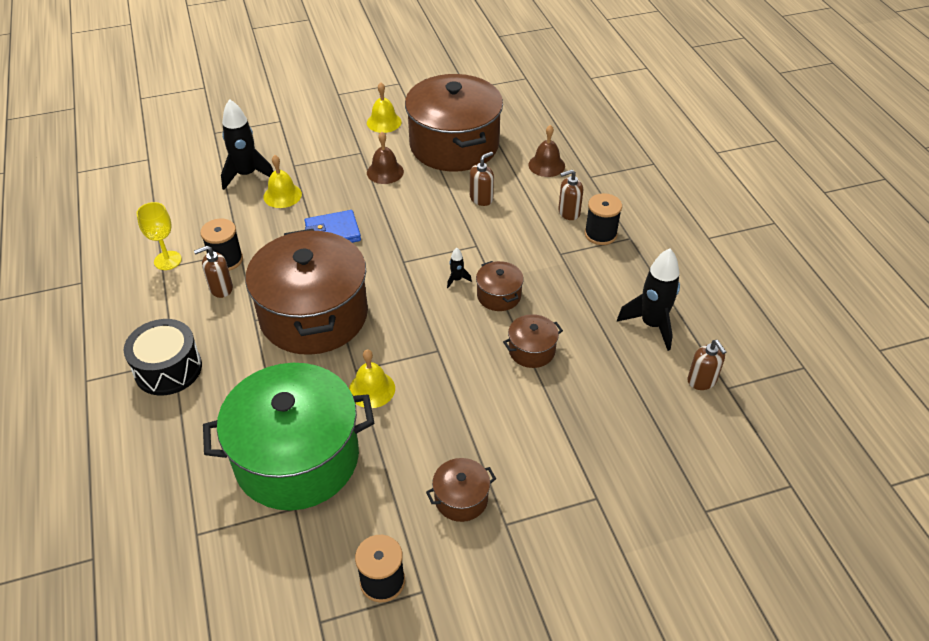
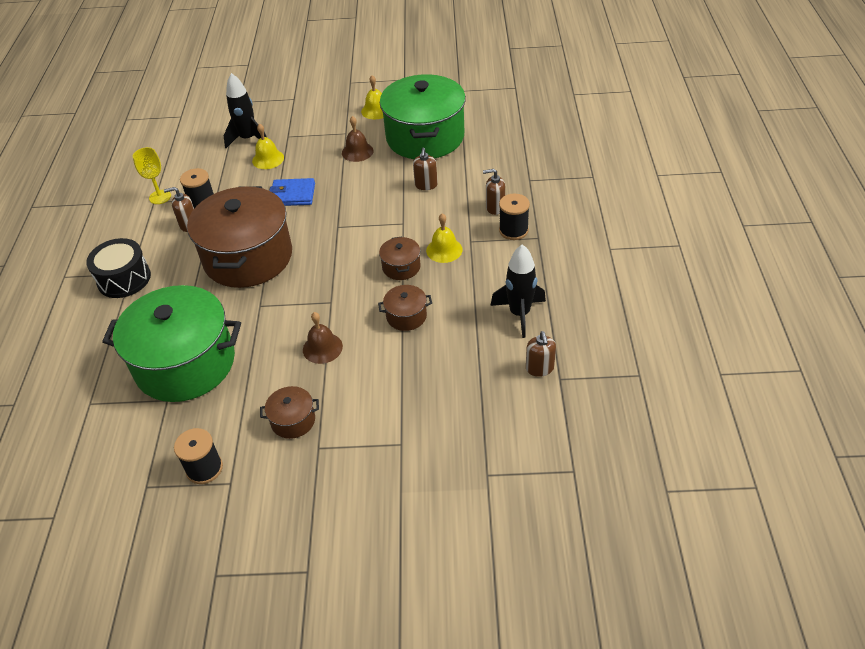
camera: 20 degrees right, 0 degrees up
yellow bell [349,349,395,408] -> yellow bell moved to [426,213,463,263]
brown pot [405,74,503,172] -> green pot [380,74,466,159]
black rocket [447,248,472,288] -> none
brown soap dispenser [470,152,494,206] -> brown soap dispenser turned 120 degrees clockwise [413,148,438,190]
brown bell [528,125,565,177] -> brown bell moved to [303,312,343,364]

